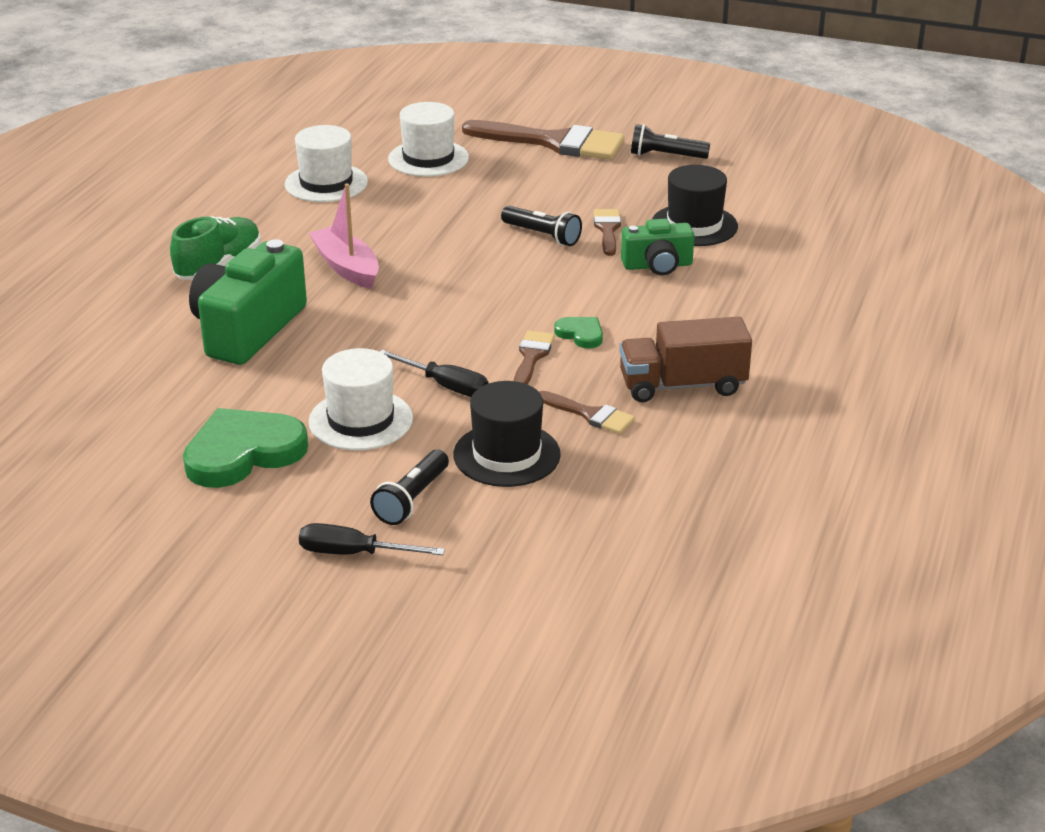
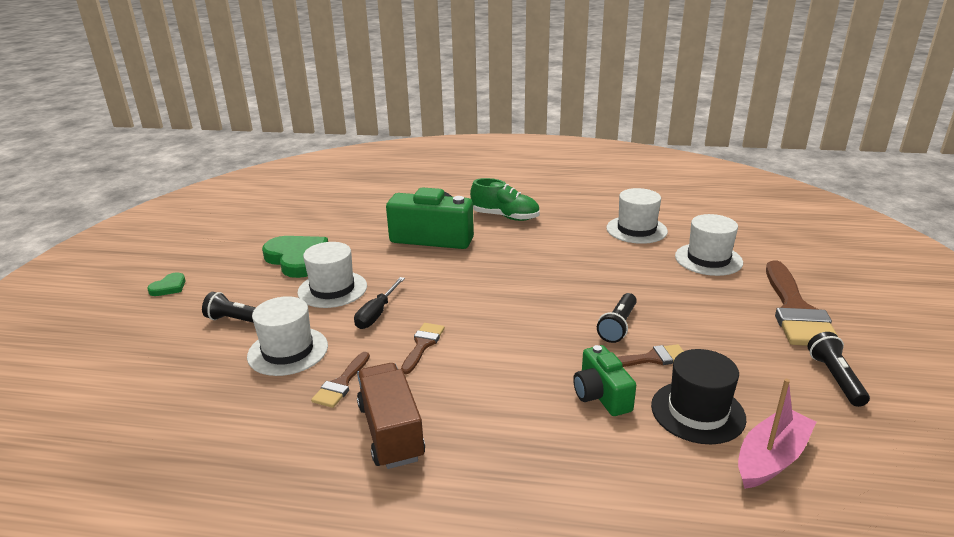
camera: 80 degrees right, 5 degrees down
black screwdriver [299,523,445,555] -> none
pink boat [309,184,379,289] -> pink boat moved to [738,379,816,489]
black hat [454,381,561,487] -> white hat [247,296,328,376]
brown brush [513,331,555,384] -> brown brush turned 75 degrees counterclockwise [401,323,445,374]
green heart [554,317,603,349] -> green heart moved to [147,273,186,296]

